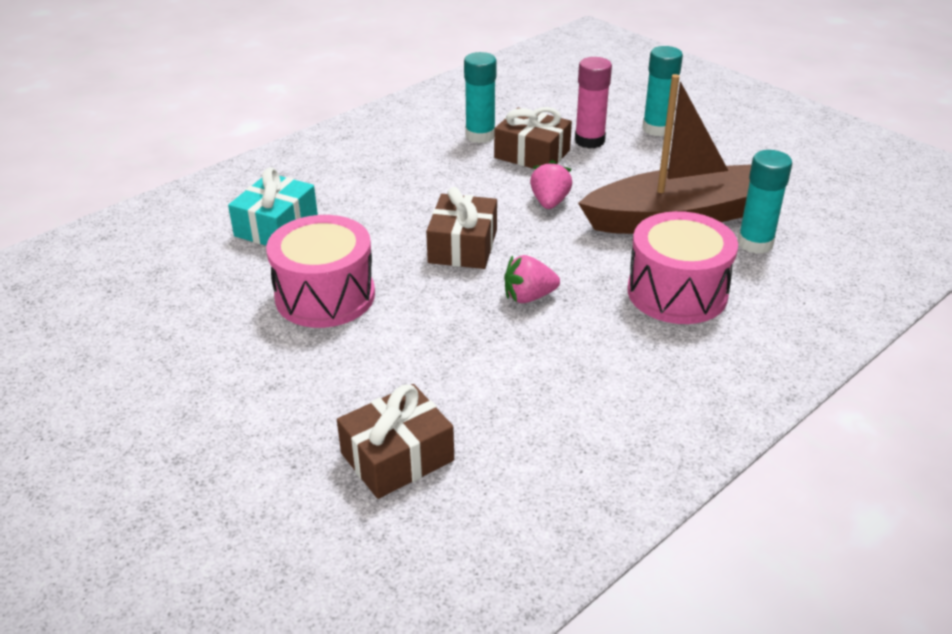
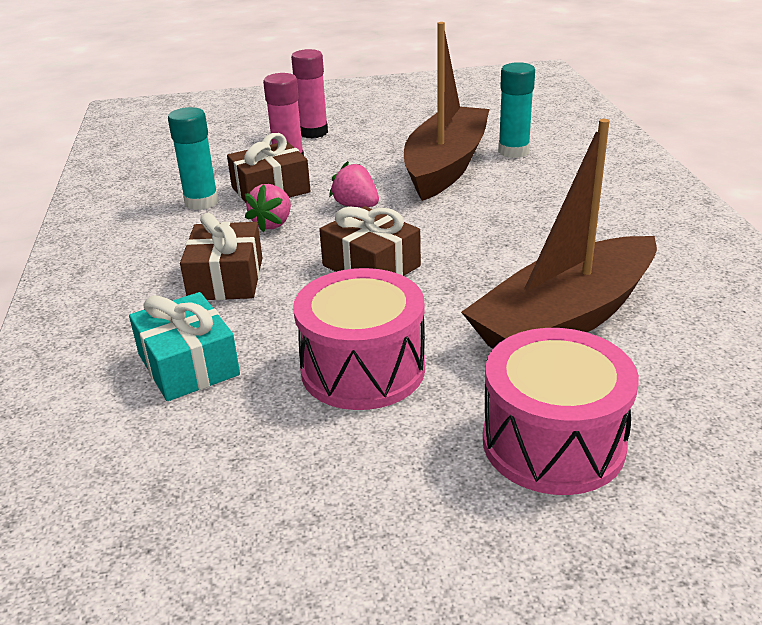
camera: 55 degrees left, 5 degrees down
brown gift [337,384,454,499] -> brown gift moved to [180,213,262,300]
pink strawberry [504,255,560,303] -> pink strawberry moved to [245,184,291,232]
pink drum [627,211,738,324] -> pink drum moved to [483,328,639,495]
turquoise glue stick [643,46,683,136] -> pink glue stick [291,49,328,138]
none -> brown boat [461,119,657,349]

